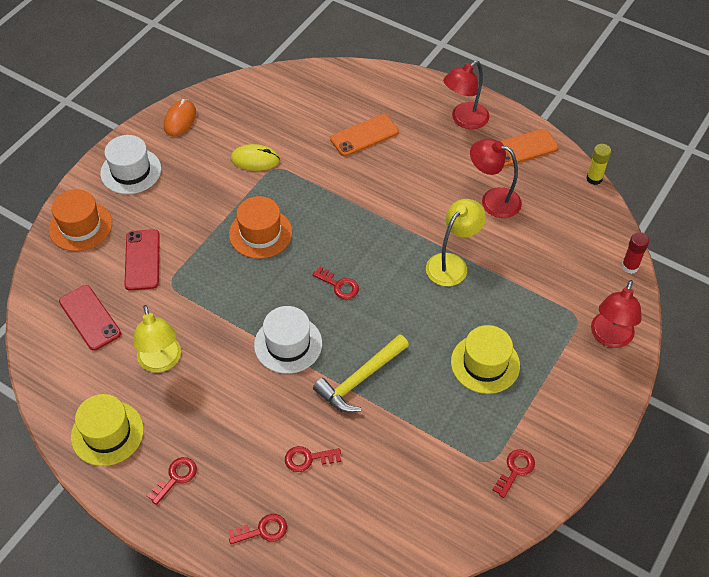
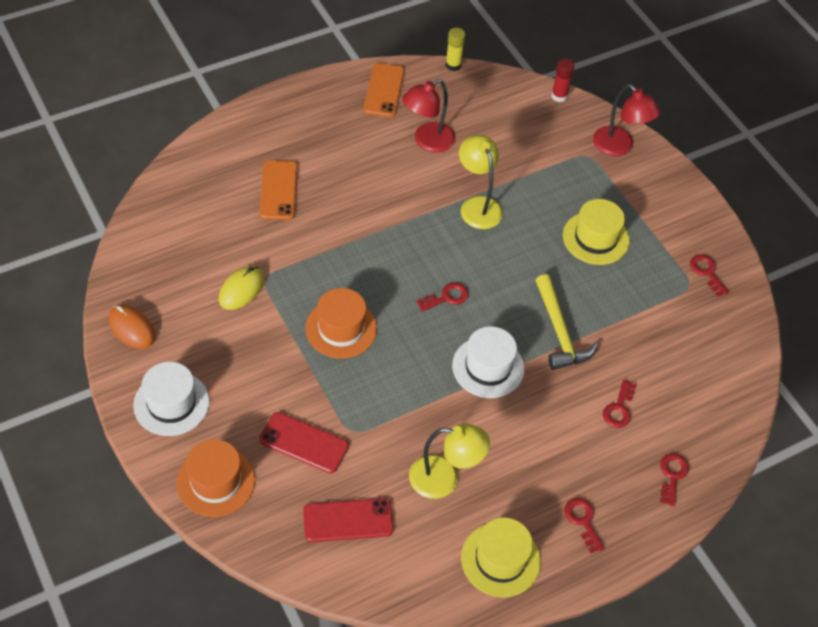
camera: 65 degrees left, 0 degrees up
red lamp [443,61,489,129] -> none

